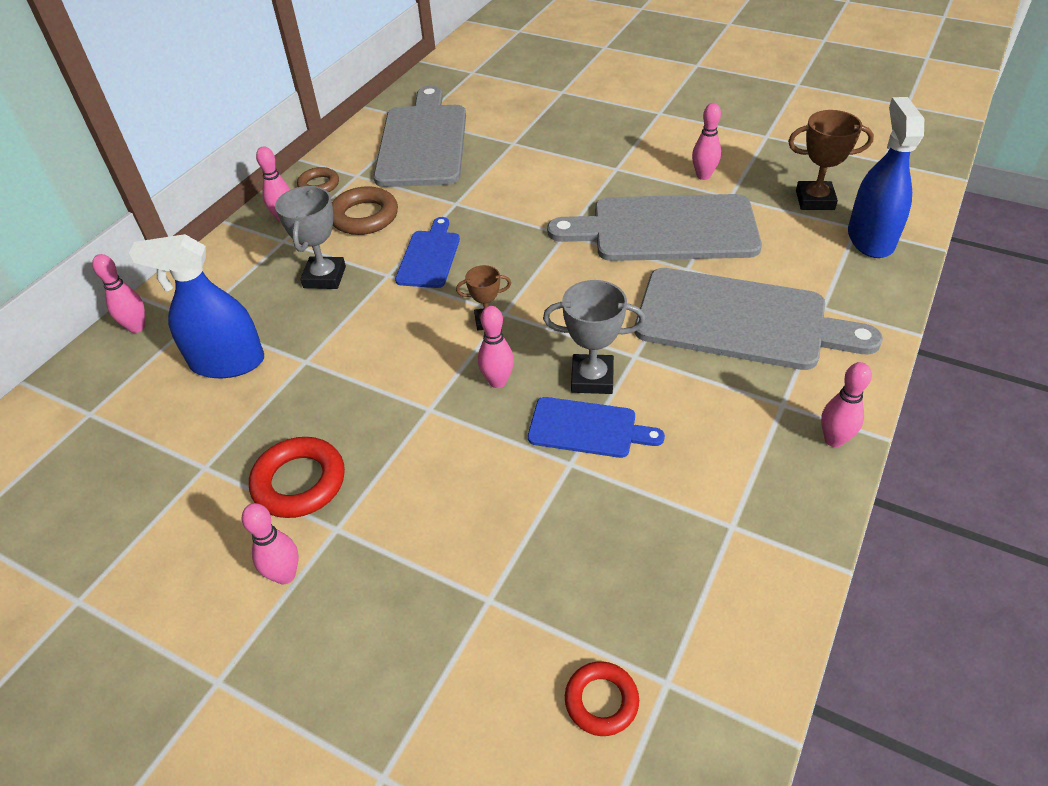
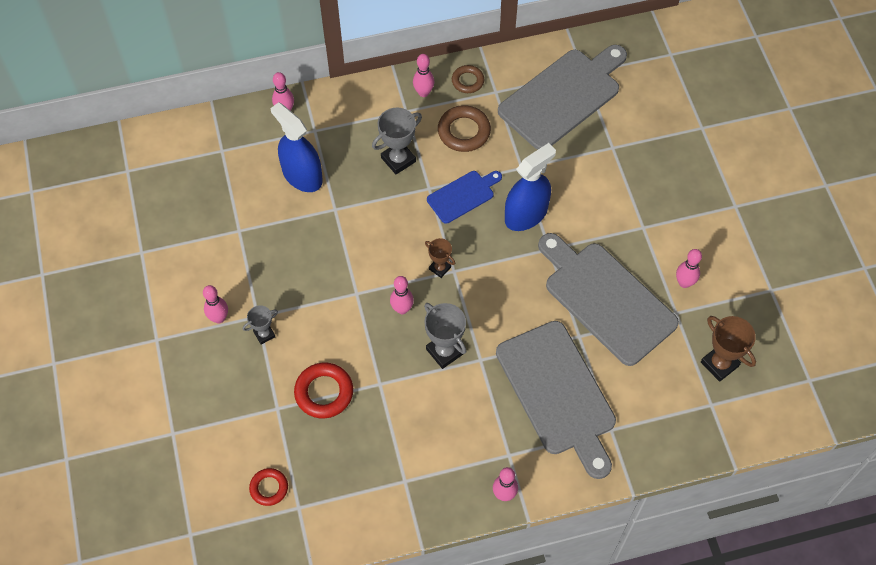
camera: 45 degrees right, 15 degrees up
red ring [249,437,345,518] -> red ring moved to [294,363,353,418]
blue cutting board [528,397,665,458] -> none
blue spray bottle [848,97,924,258] -> blue spray bottle moved to [505,143,556,231]
none -> grey trophy [243,305,278,345]

